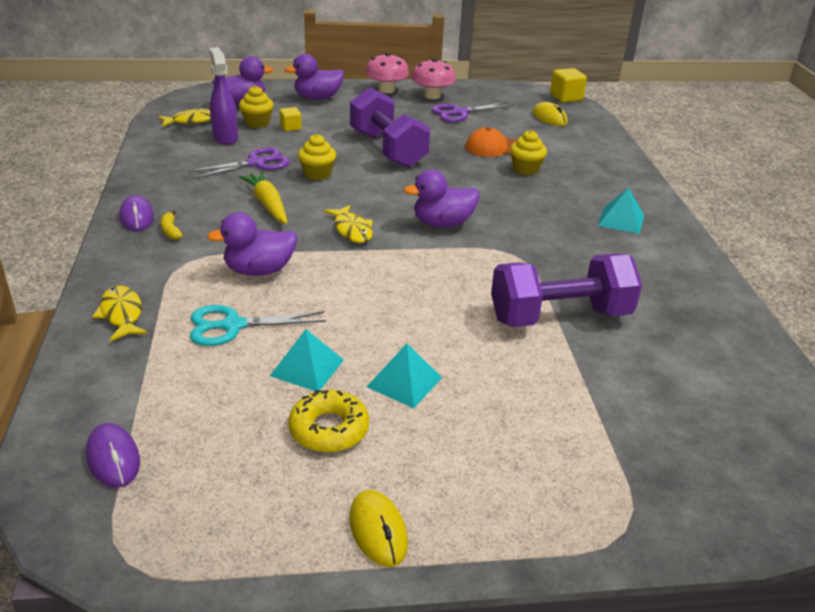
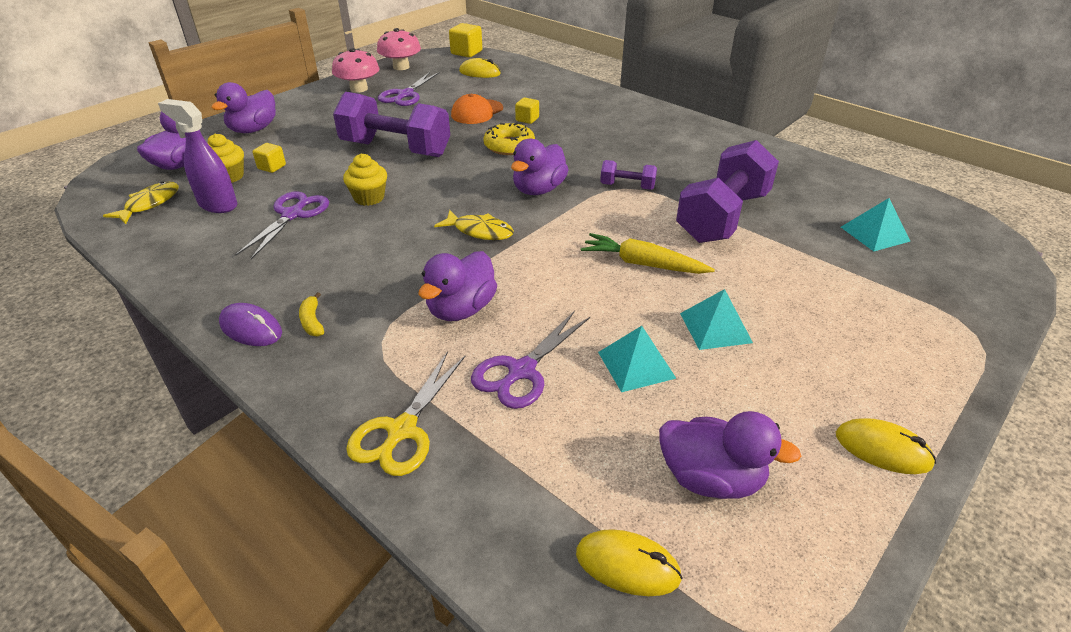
camera: 40 degrees left, 5 degrees up
purple mouse [86,423,140,488] -> yellow mouse [576,529,683,596]
yellow fish [92,286,148,342] -> yellow scissors [346,351,465,476]
yellow banana [161,210,183,240] -> yellow banana turned 45 degrees clockwise [299,292,324,336]
turquoise scissors [190,305,326,346] -> purple scissors [471,311,590,409]
yellow carrot [239,172,287,224] -> yellow carrot moved to [581,233,715,274]
yellow donut [288,390,369,452] -> yellow donut moved to [483,123,535,155]
pink mushroom [365,52,409,93] -> pink mushroom moved to [377,28,421,70]
yellow cupcake [510,130,547,175] -> yellow cube [515,97,539,124]
turquoise pyramid [598,188,644,234] -> turquoise pyramid moved to [841,198,910,251]
none -> purple dumbbell [600,160,657,190]
none -> purple duck [659,411,801,499]

